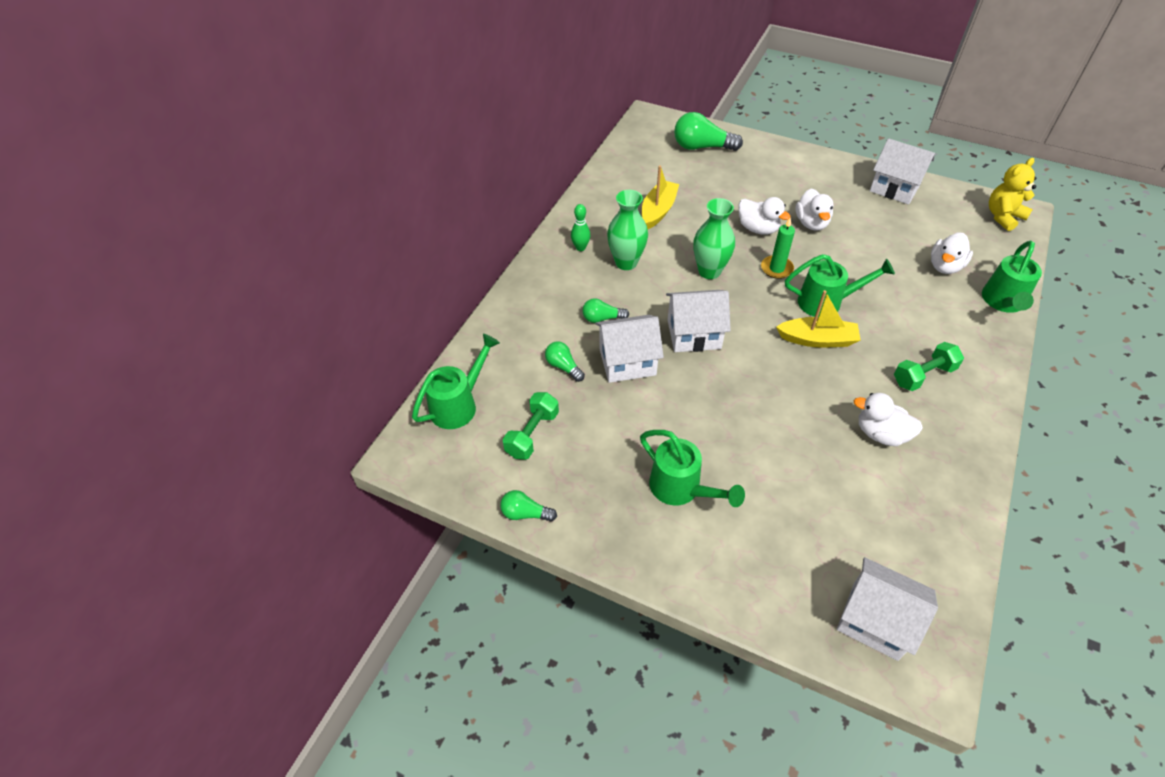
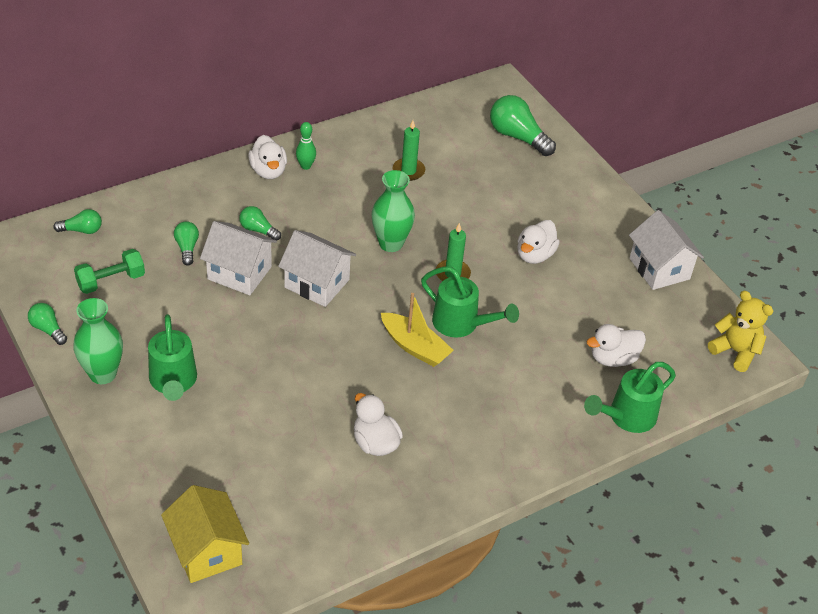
camera: 30 degrees right, 5 degrees down
green watering can [412,334,500,429] -> green light bulb [53,209,102,234]
green vase [607,190,648,270] -> green vase moved to [73,298,123,384]
yellow boat [642,165,679,229] -> green candle [393,121,425,181]
white duck [738,197,791,235] -> white duck moved to [248,135,287,179]
white house [837,557,938,661] -> yellow house [161,485,249,583]
green dumbbell [894,342,964,391] -> none
yellow teddy bear [989,158,1037,231] -> yellow teddy bear turned 45 degrees clockwise [708,291,773,372]

